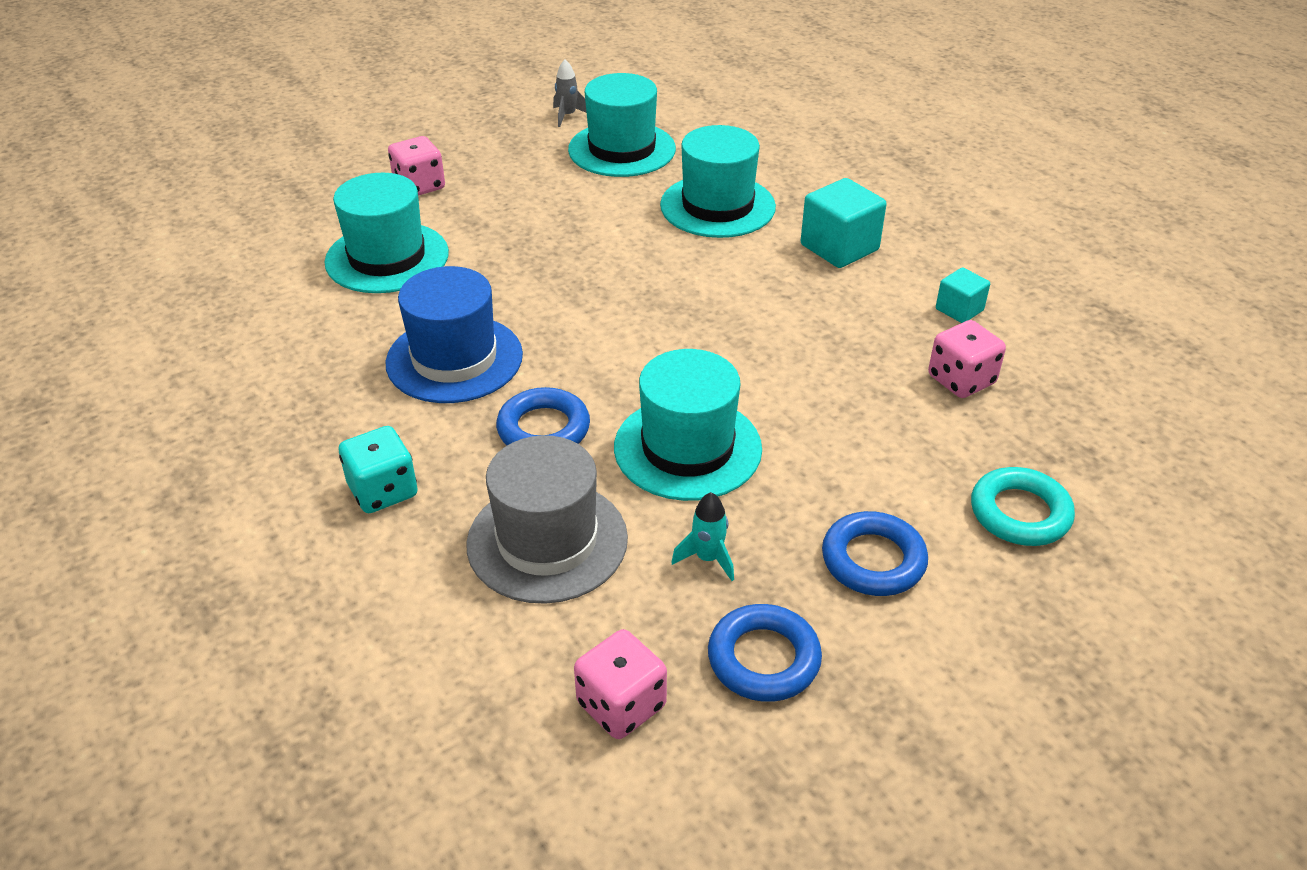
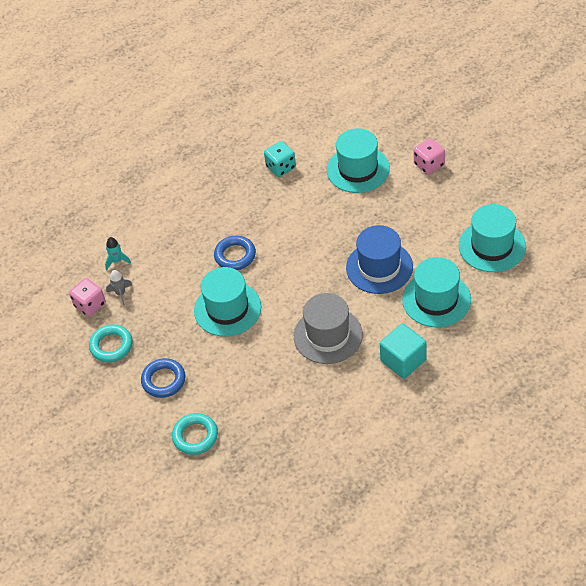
camera: 90 degrees right, 10 degrees up
turquoise dice [339,426,418,513] -> turquoise dice moved to [264,141,296,177]
blue hat [385,266,523,403] -> blue hat moved to [346,225,413,294]
grey hat [466,435,628,604] -> grey hat moved to [294,293,363,364]
grey rocket [553,60,587,127] -> grey rocket moved to [106,270,132,306]
turquoise rocket [671,492,734,581] -> turquoise rocket moved to [105,237,131,270]
blue ring [708,604,822,702] -> turquoise ring [89,324,132,362]
pink dice [928,320,1006,398] -> none
turquoise cube [936,267,990,323] -> none

